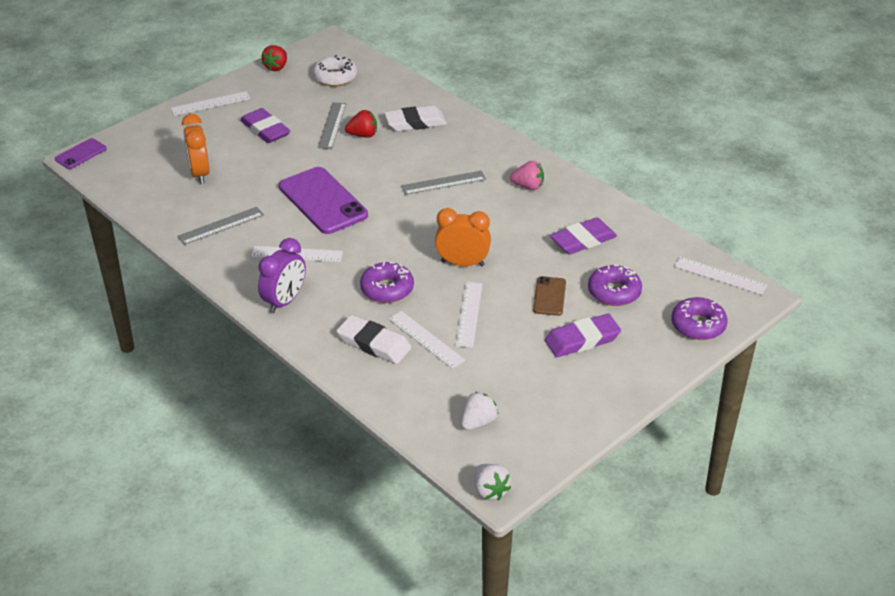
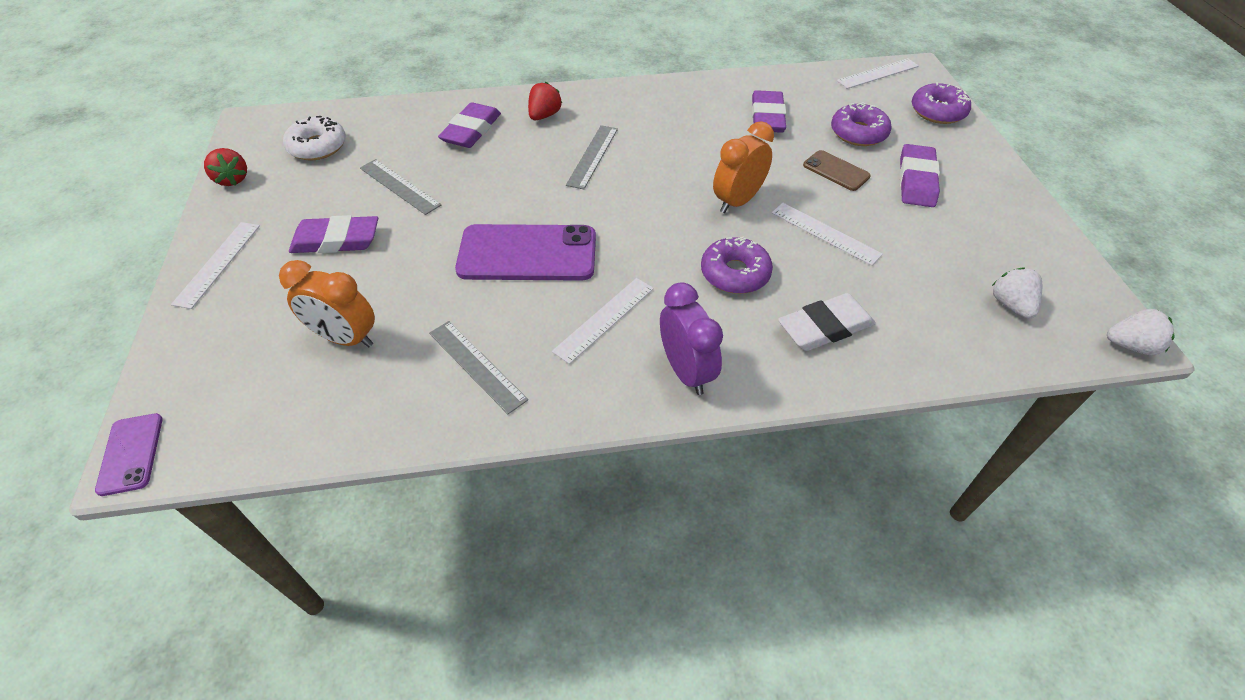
camera: 55 degrees left, 10 degrees up
grey ruler [177,207,264,245] -> grey ruler turned 45 degrees counterclockwise [429,321,528,414]
red strawberry [345,110,377,138] -> red strawberry moved to [528,82,562,120]
white eraser [384,105,447,131] -> purple eraser [438,102,501,148]
white ruler [388,311,465,369] -> none
pink strawberry [510,161,544,190] -> none

